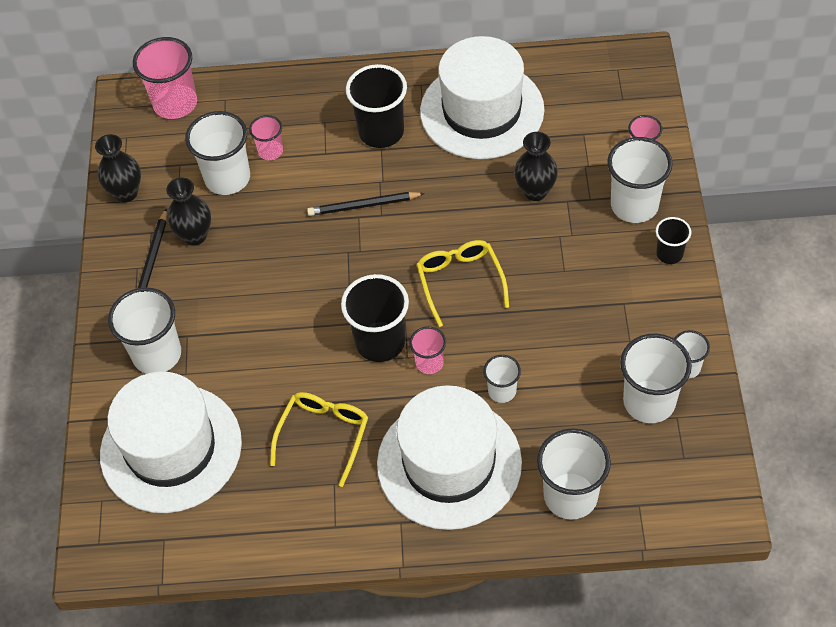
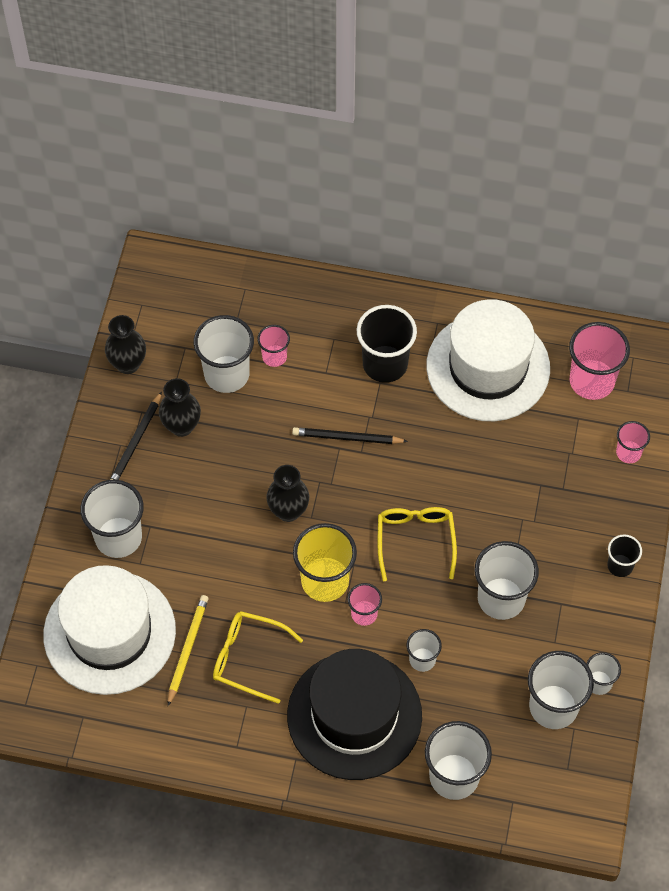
camera: 10 degrees right, 5 degrees up
pink cup [133,37,197,119] -> pink cup moved to [569,322,630,400]
yellow glasses [270,392,368,487] -> yellow glasses turned 105 degrees counterclockwise [213,611,303,704]
black cup [341,274,409,362] -> yellow cup [293,523,357,602]
white hat [377,385,522,530] -> black hat [287,649,422,780]
black vase [514,132,558,201] -> black vase moved to [267,465,309,522]
white cup [607,137,673,223] -> white cup moved to [475,541,539,620]
none -> yellow pencil [168,595,209,706]

